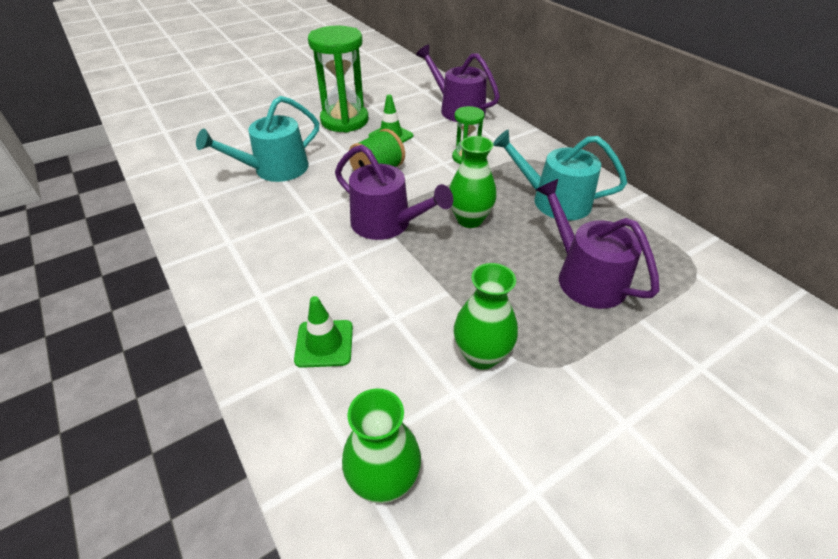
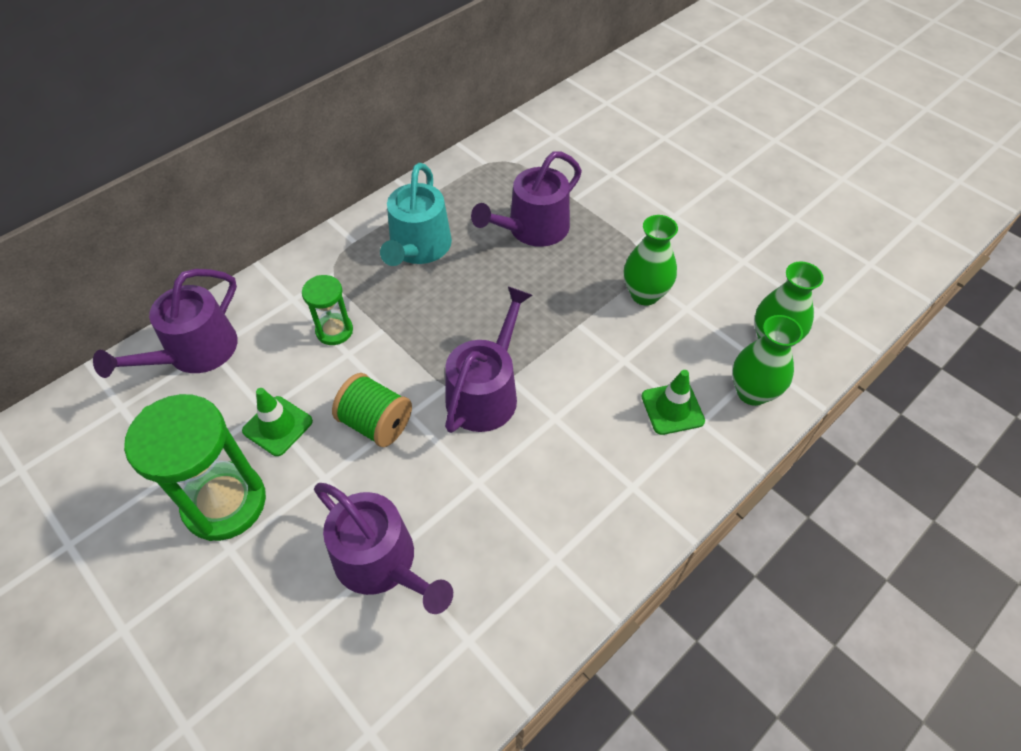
camera: 100 degrees left, 10 degrees up
turquoise watering can [196,96,319,182] -> purple watering can [314,483,453,614]
green vase [449,136,497,228] -> green vase moved to [732,315,803,406]

